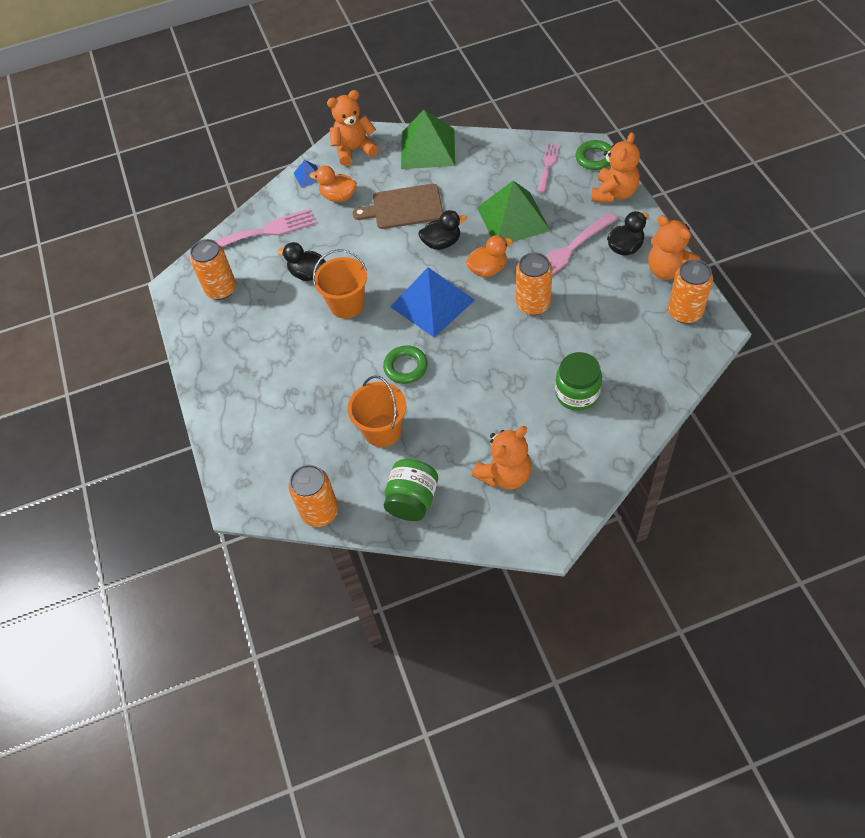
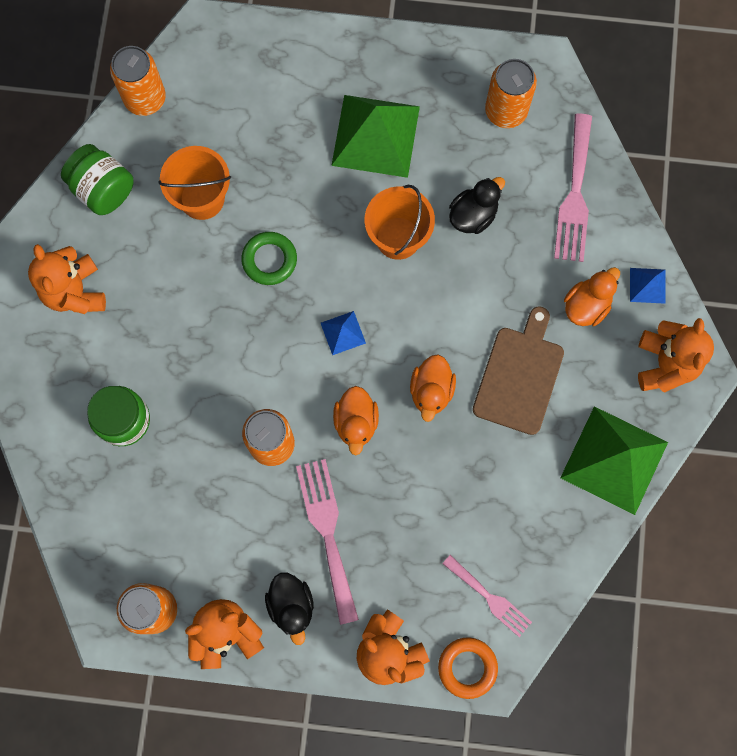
camera: 110 degrees right, 20 degrees up
blue pyramid [390,267,475,337] -> blue pyramid [321,311,366,355], size x0.45
black duck [418,210,467,250] -> orange duck [410,354,456,422]
green pyramid [477,181,551,242] -> green pyramid moved to [331,95,420,178]
green ring [576,140,612,170] -> orange ring [438,637,498,699]

